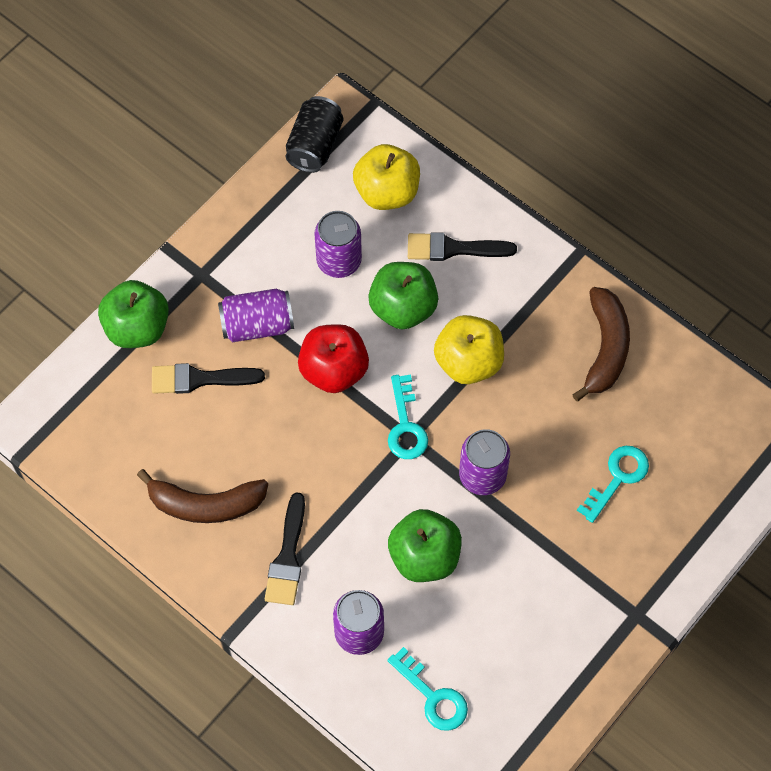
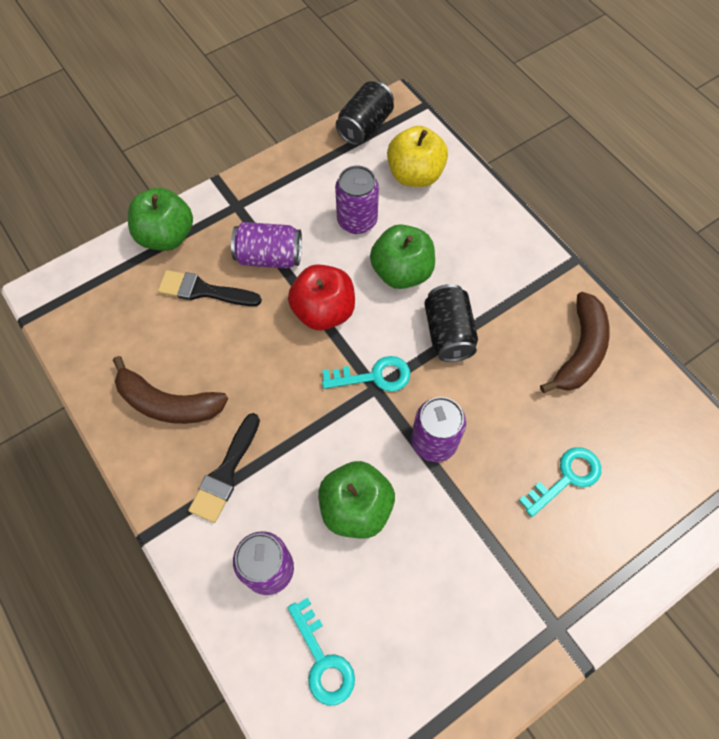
camera: 15 degrees right, 0 degrees up
turquoise key [388,375,428,459] -> turquoise key turned 105 degrees counterclockwise [322,356,410,392]
black brush [408,232,517,261] -> none
yellow apple [434,315,504,384] -> black can [424,284,478,362]

